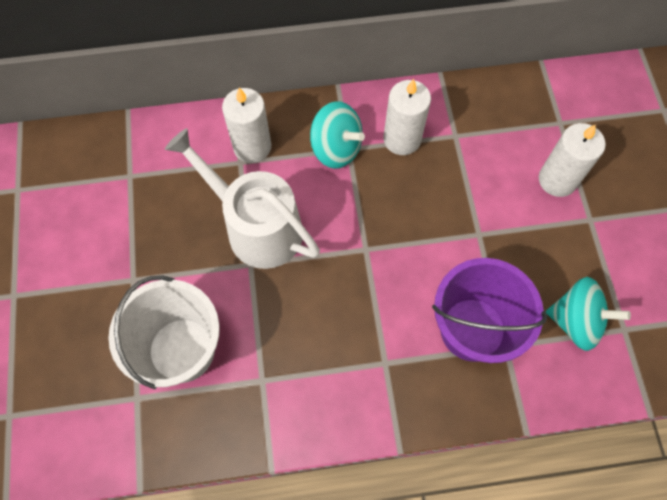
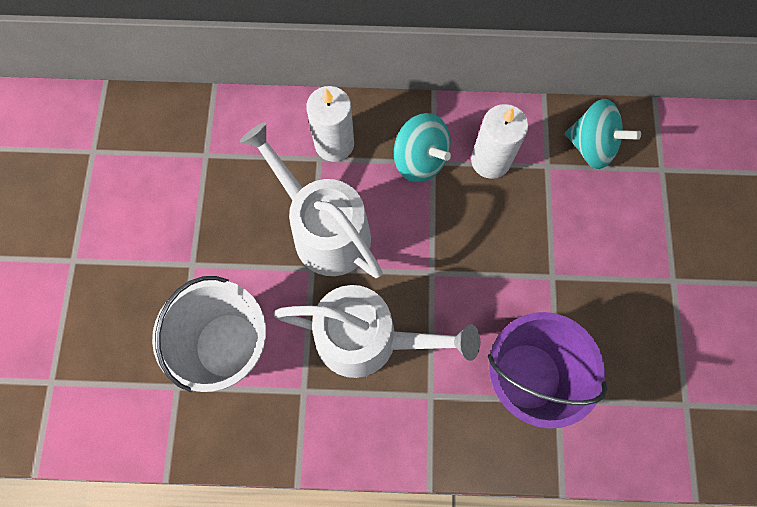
camera: 10 degrees right, 5 degrees up
white candle [539,123,606,197] -> none
turquoise spinning top [546,277,631,351] -> turquoise spinning top moved to [565,99,641,169]
none -> white watering can [273,285,480,378]

